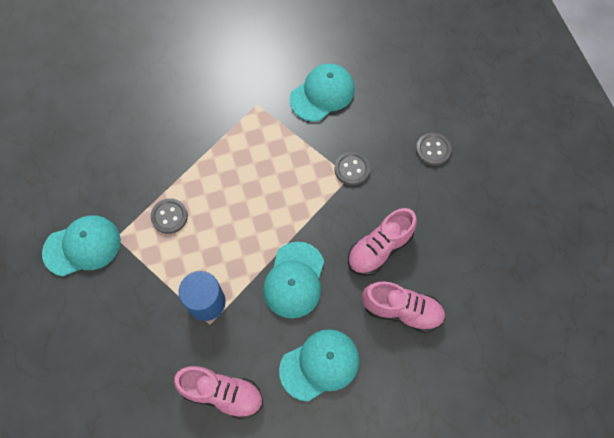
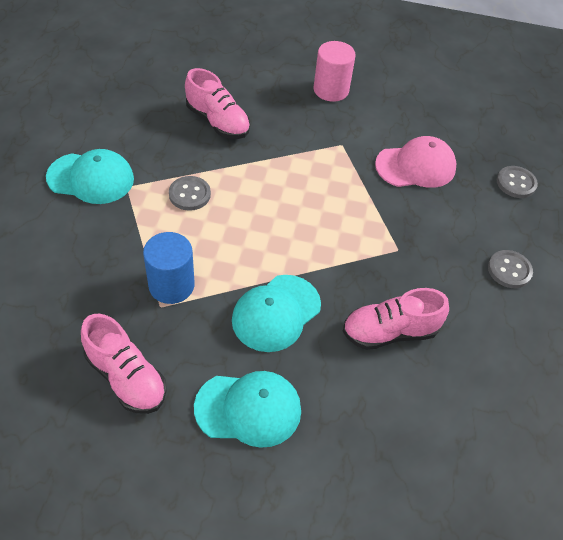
camera: 25 degrees right, 15 degrees down
turquoise cap [290,63,355,122] -> pink cap [375,136,456,188]
grey button [335,152,370,185] -> grey button moved to [497,166,538,198]
pink shoe [362,281,445,333] -> pink shoe moved to [185,68,250,139]
none -> pink cylinder [314,41,356,102]

